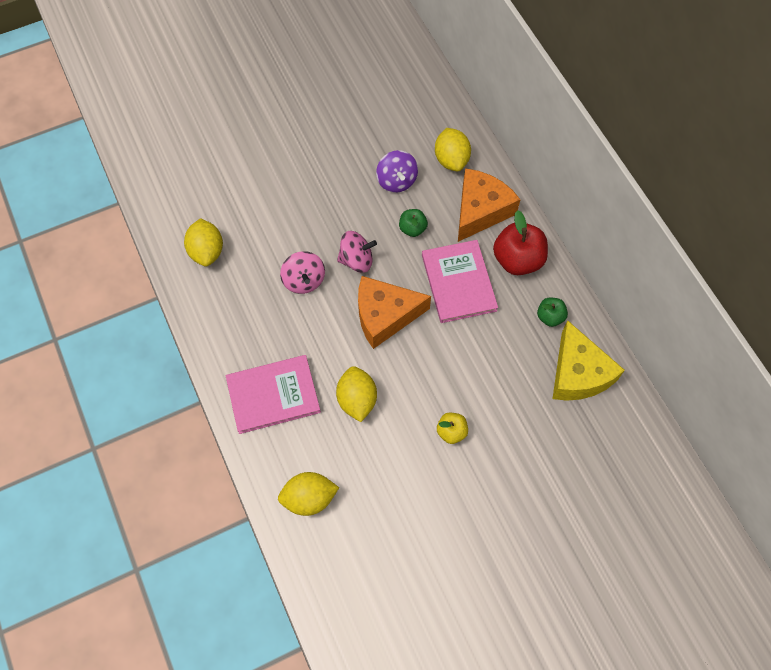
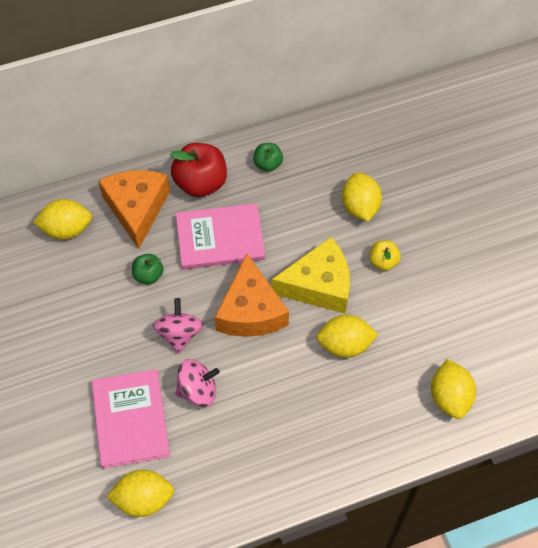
camera: 85 degrees left, 5 degrees down
pink book [226,355,321,434] -> pink book moved to [91,369,170,469]
purple spinning top [376,150,418,193] -> none
orange cheese [458,168,521,242] -> orange cheese turned 45 degrees clockwise [98,170,170,249]
yellow cheese [553,320,625,401] -> yellow cheese moved to [272,237,350,314]
none -> yellow lemon [342,172,382,222]

